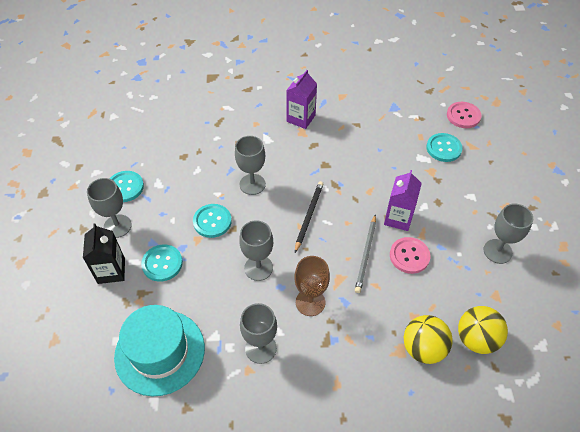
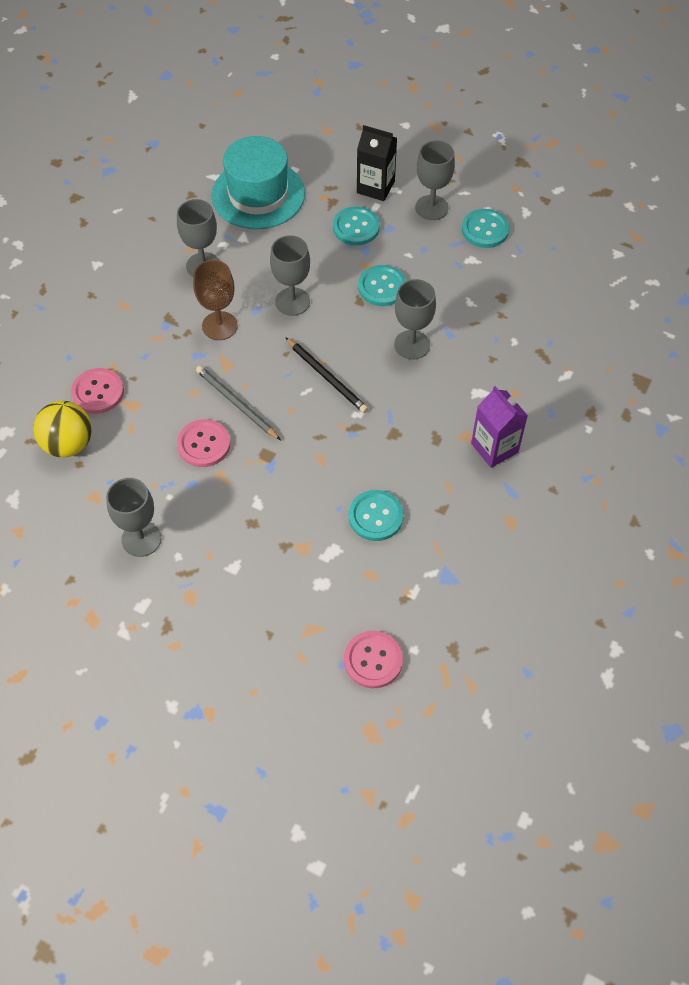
camera: 120 degrees right, 5 degrees up
purple carton [384,170,422,231] -> none
yellow ball [404,315,453,364] -> pink button [71,368,124,414]
turquoise button [426,133,463,162] -> turquoise button moved to [349,490,404,541]

